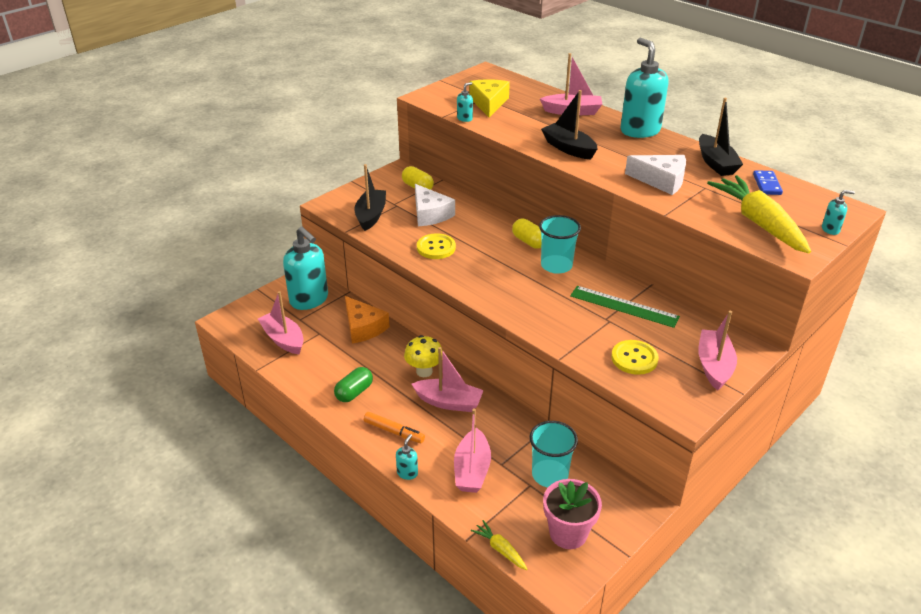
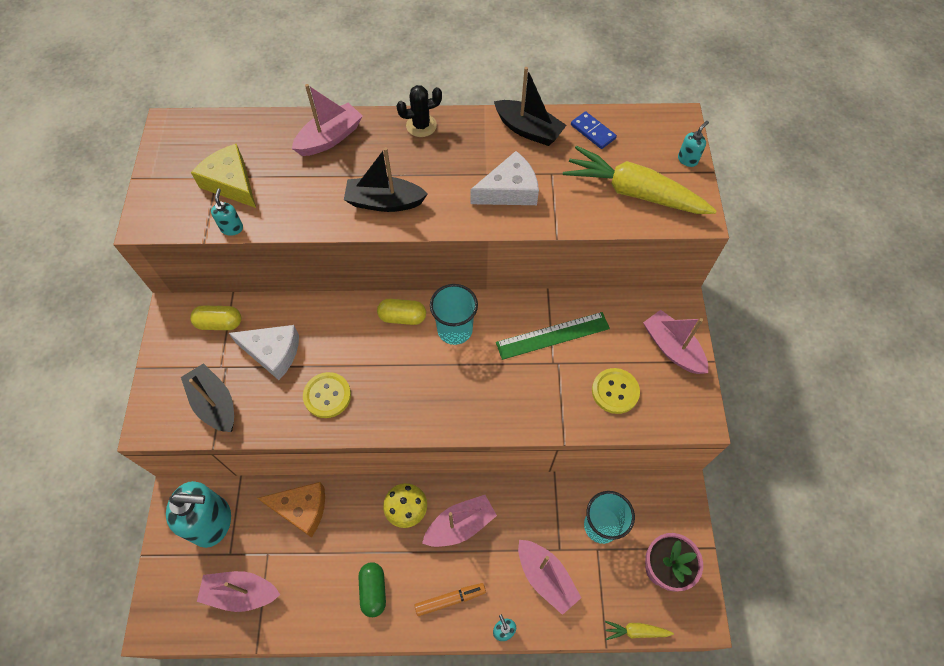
camera: 45 degrees left, 25 degrees up
turquoise soap dispenser [620,38,669,138] -> black cactus [396,85,442,137]

